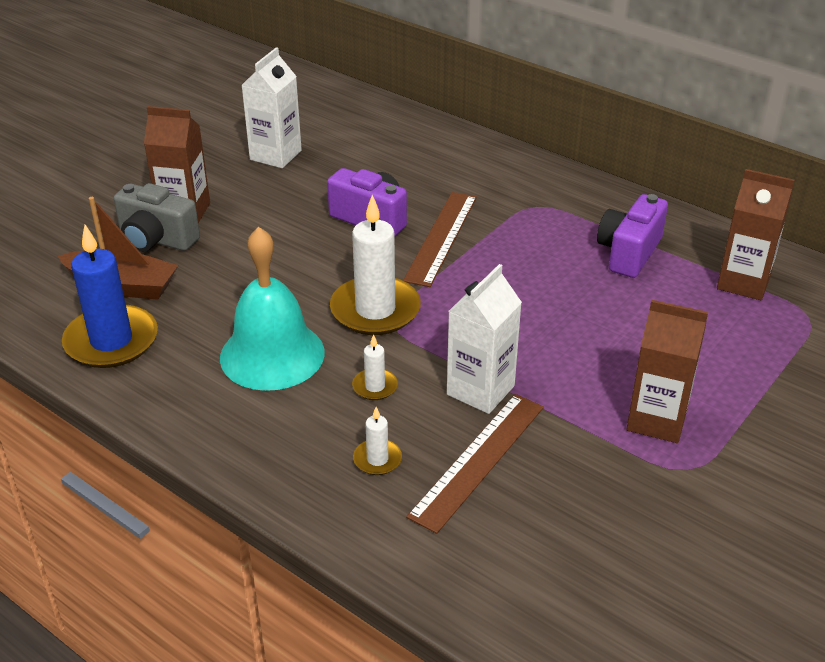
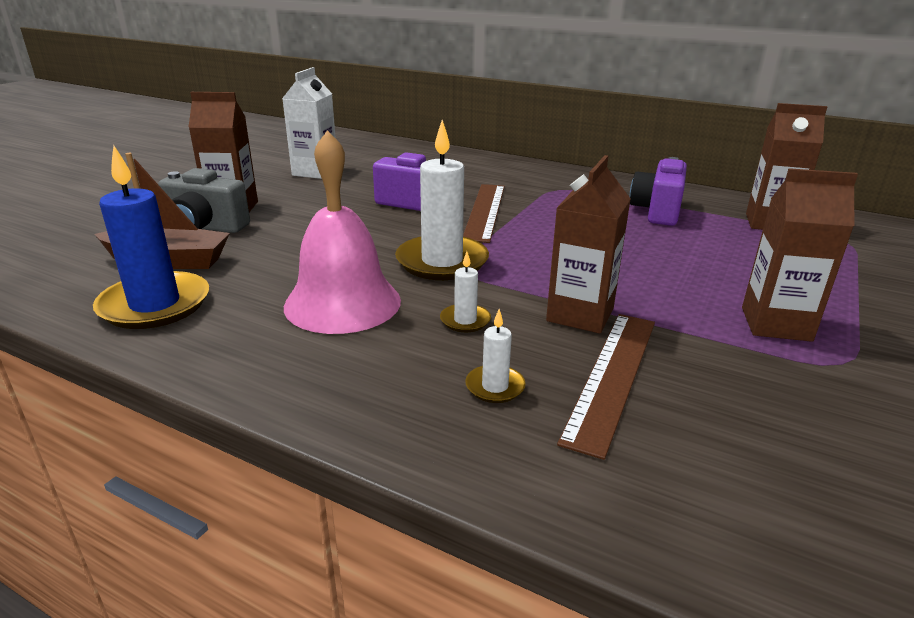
camera: 10 degrees left, 10 degrees down
turquoise bell [220,227,325,391] -> pink bell [284,130,401,334]
white carton [447,264,522,414] -> brown carton [546,155,631,334]

